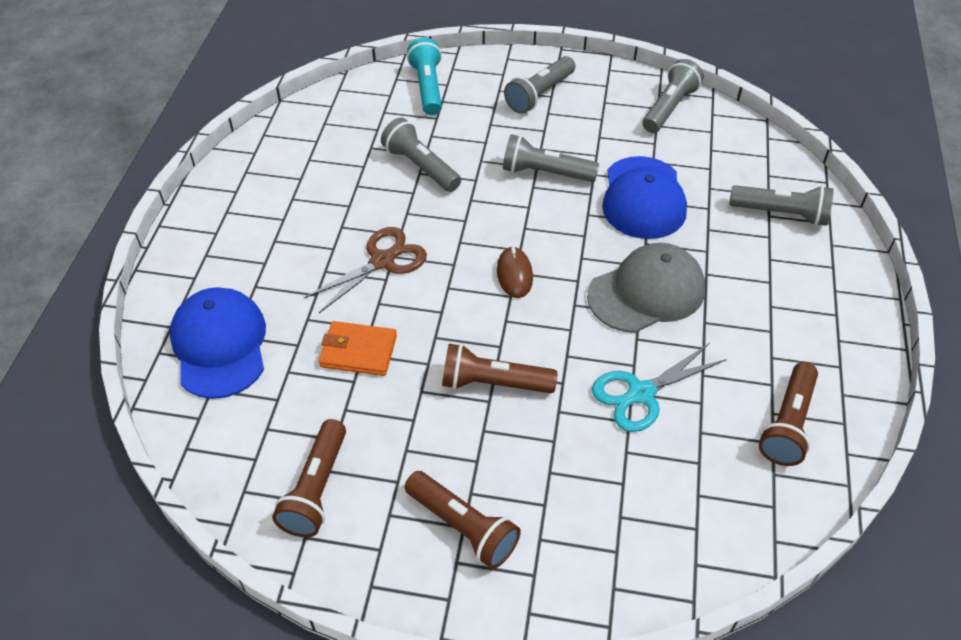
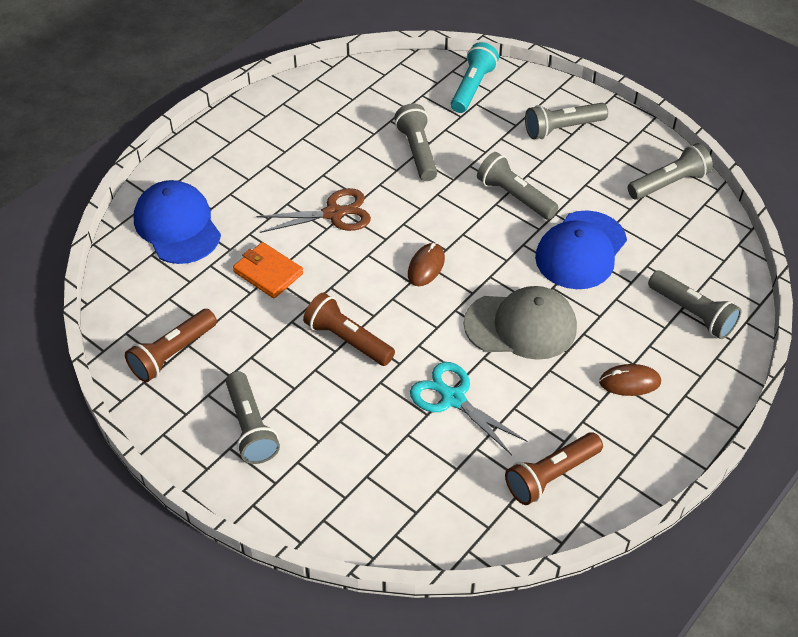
camera: 30 degrees right, 0 degrees up
blue cap [170,287,266,399] -> blue cap turned 45 degrees counterclockwise [134,180,221,264]
brown flashlight [405,471,521,569] -> grey flashlight [226,371,280,464]
turquoise scissors [592,343,727,432] -> turquoise scissors turned 45 degrees clockwise [410,362,527,455]
none -> brown mouse [599,364,661,396]

